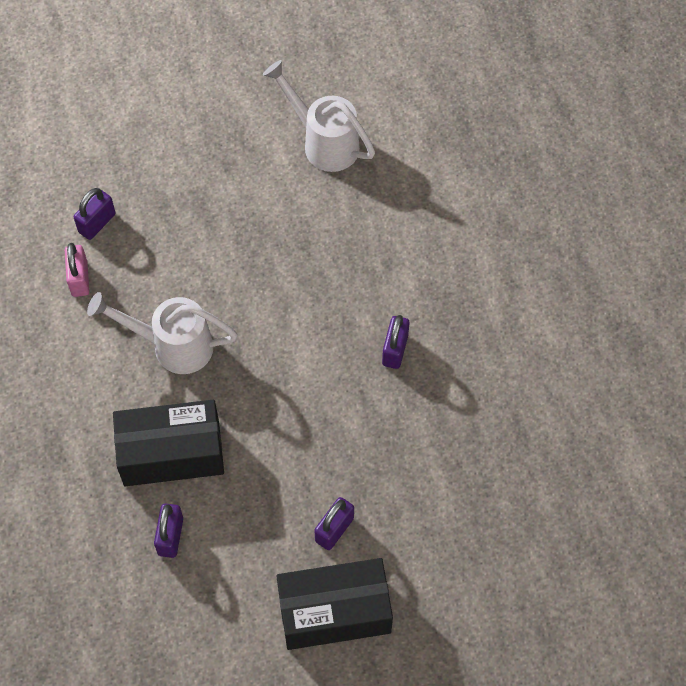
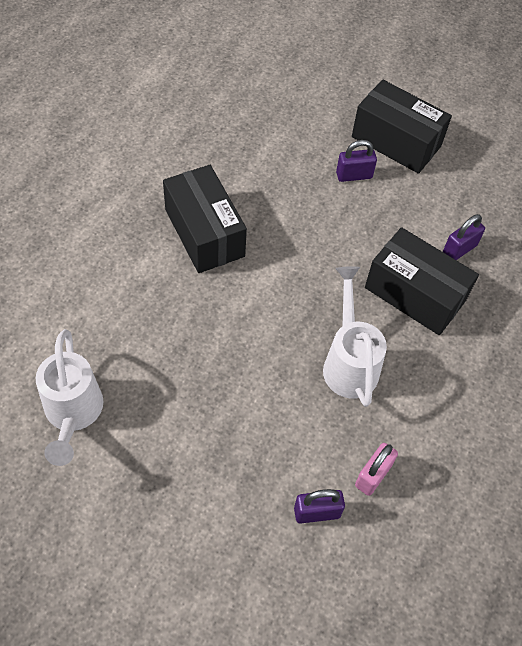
camera: 140 degrees left, 5 degrees down
white watering can [87,292,237,374] -> white watering can turned 150 degrees counterclockwise [323,266,387,407]
purple padlock [382,315,409,369] -> black box [163,165,247,273]

